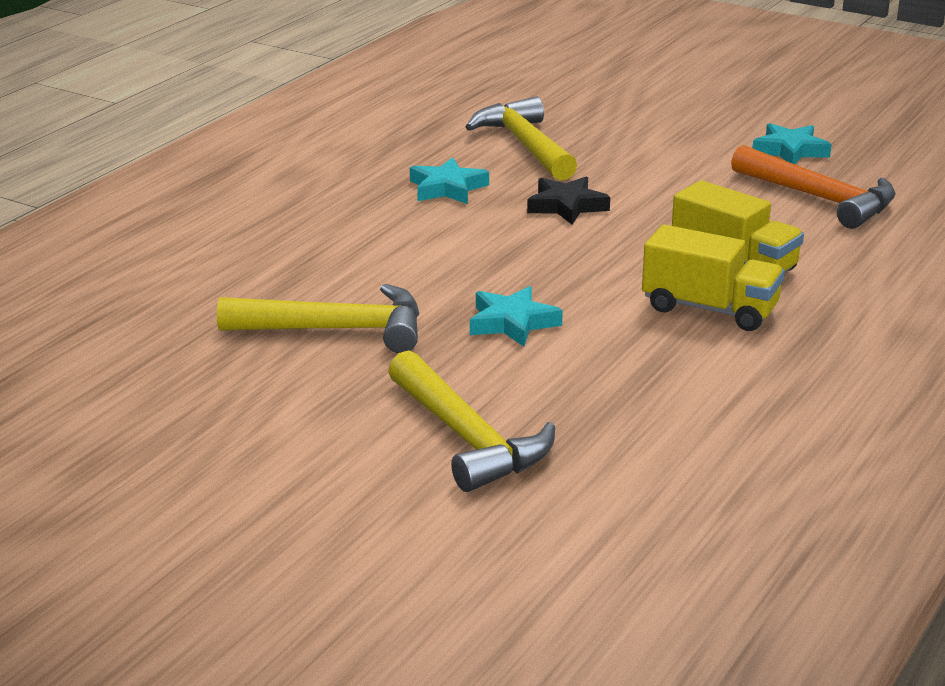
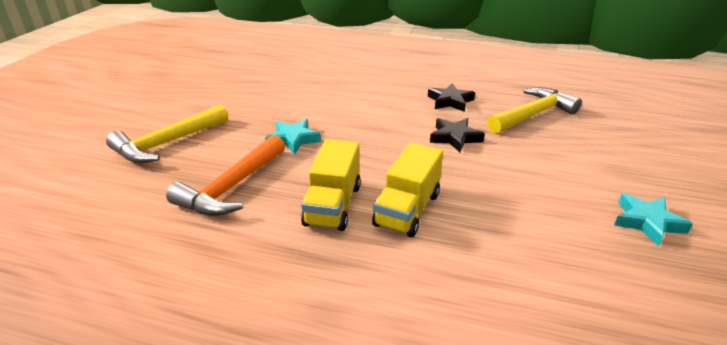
camera: 75 degrees right, 5 degrees up
yellow hammer [217,284,419,353] -> none
turquoise star [410,157,489,204] -> black star [428,83,475,112]
orange hammer [731,145,896,229] -> orange hammer moved to [166,135,285,216]

